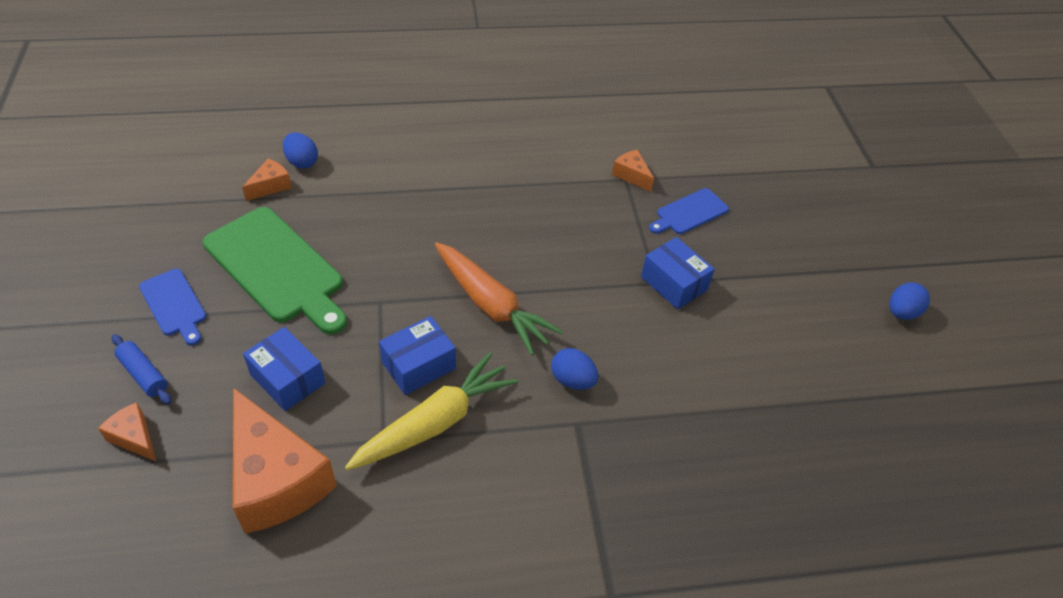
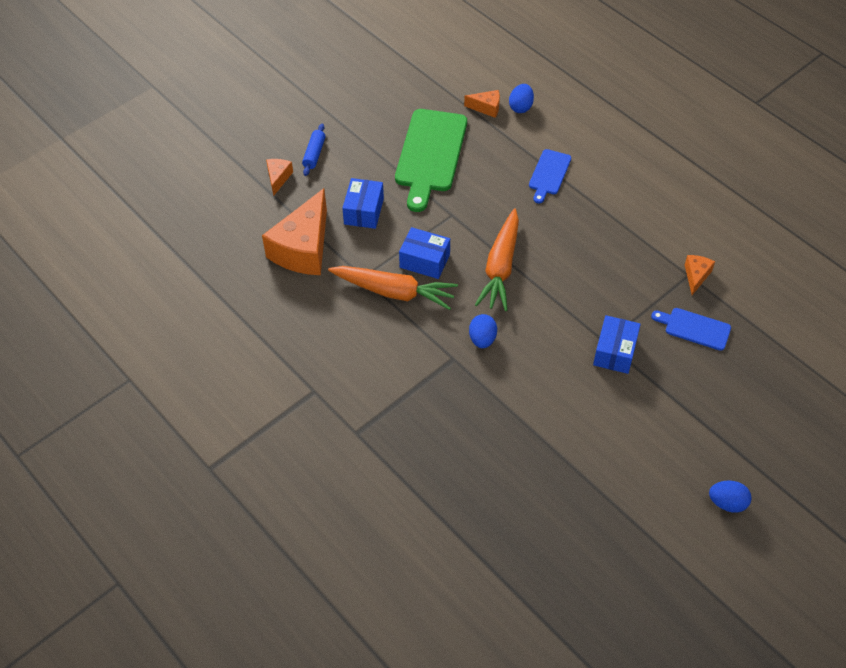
camera: 60 degrees right, 5 degrees up
blue cutting board [139,269,206,345] -> blue cutting board moved to [529,149,571,203]
yellow carrot [345,352,518,470] -> orange carrot [328,266,458,310]

